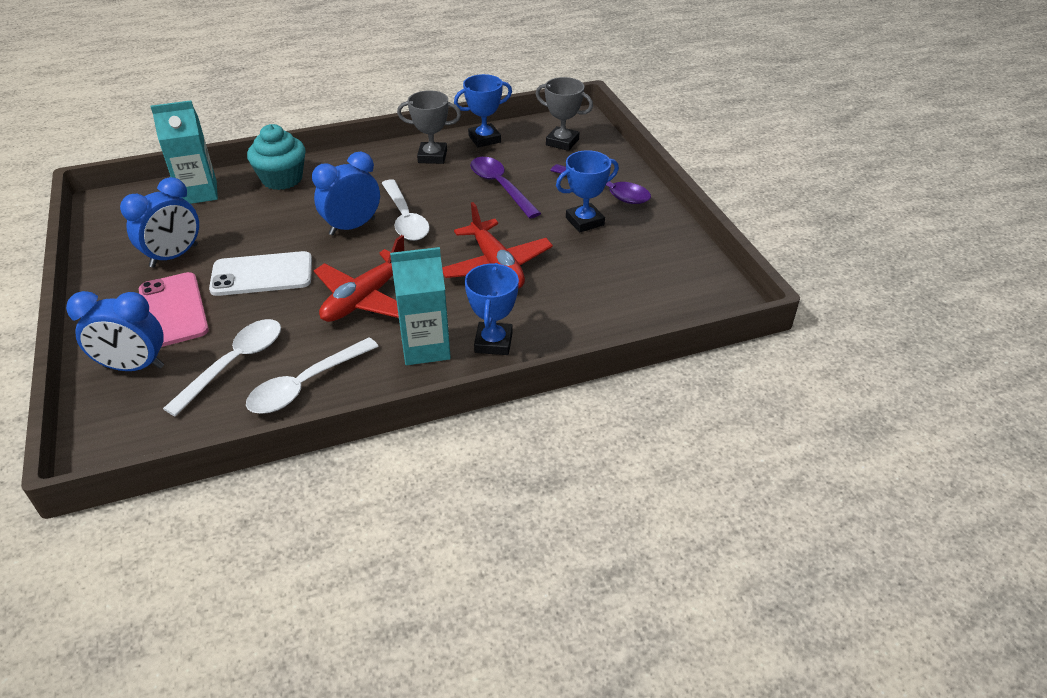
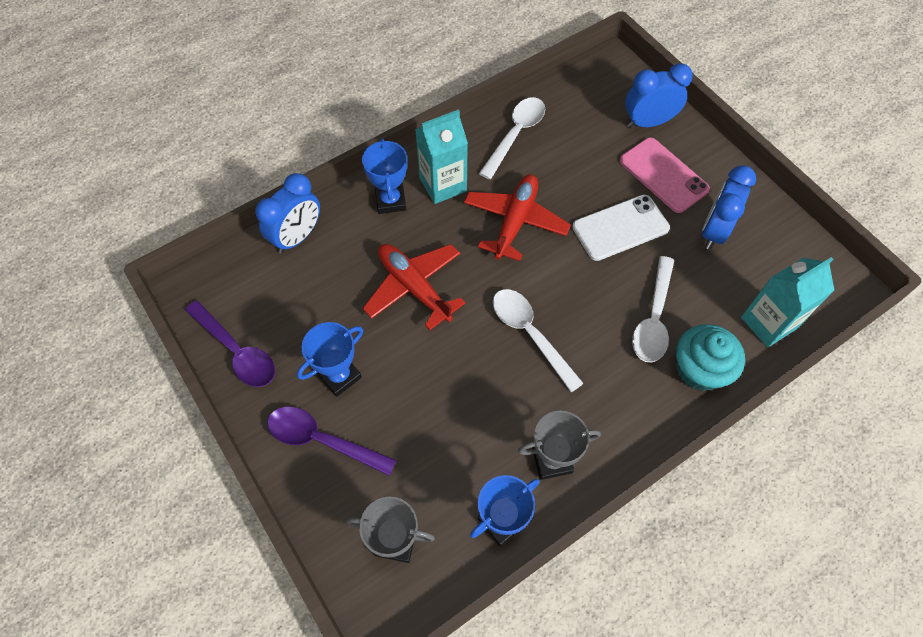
camera: 165 degrees right, 20 degrees up
white spoon [163,319,281,416] -> white spoon moved to [632,256,674,362]
blue clock [312,152,380,236] -> blue clock moved to [255,173,320,253]
purple spoon [470,157,541,219] -> purple spoon moved to [185,300,275,387]

